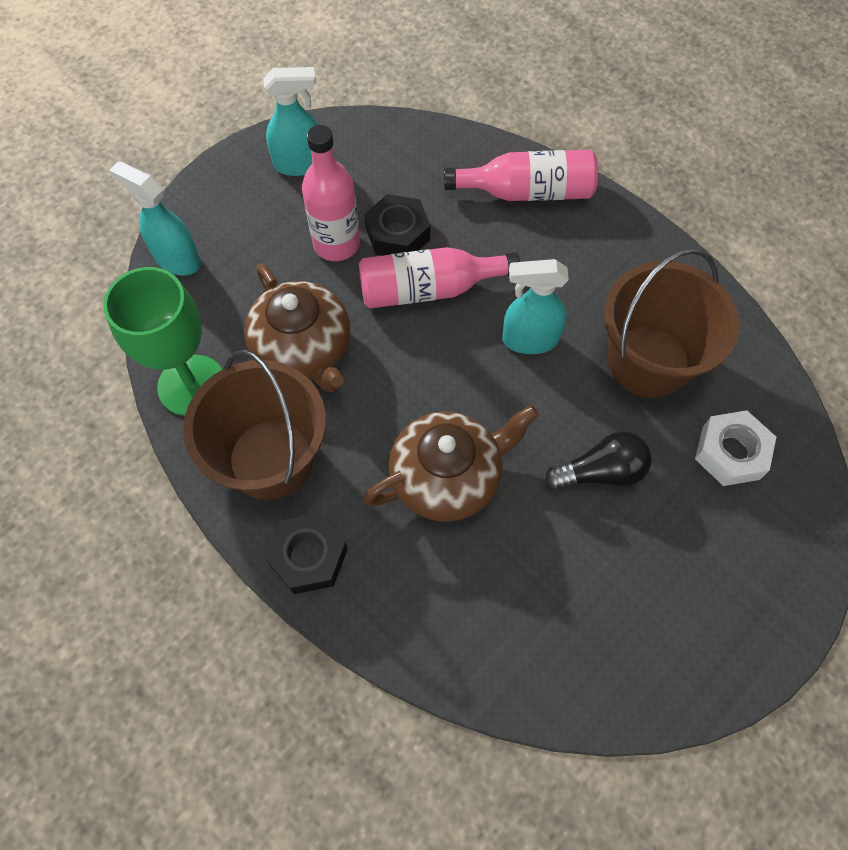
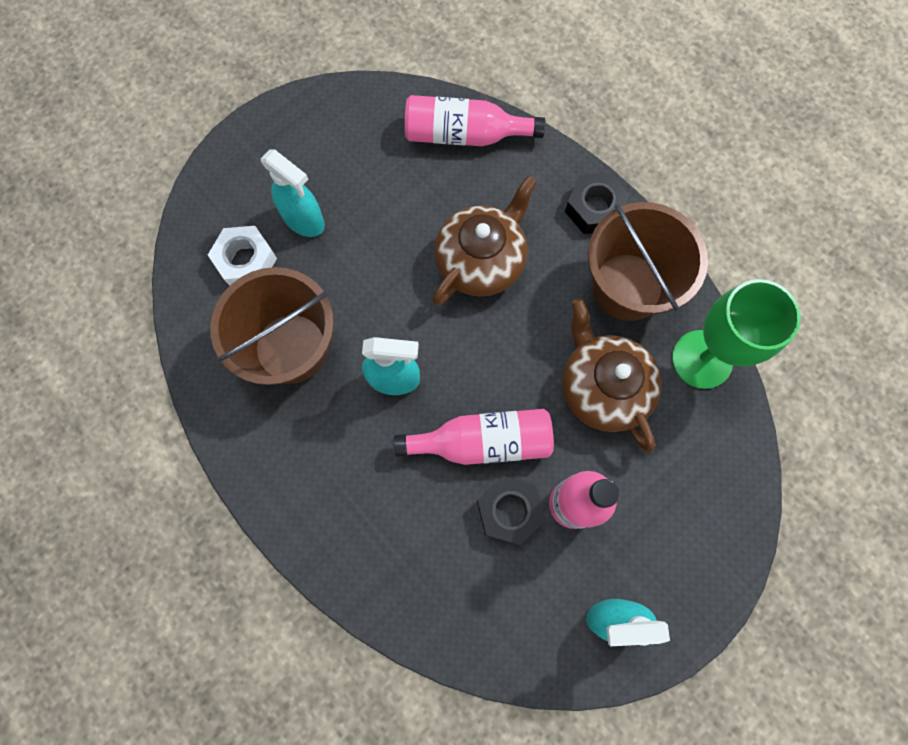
camera: 175 degrees left, 10 degrees up
turquoise spray bottle [109,161,201,275] -> turquoise spray bottle moved to [261,149,325,237]
brown teapot [363,405,539,522] -> brown teapot turned 150 degrees clockwise [433,175,537,305]
pink bottle [444,150,598,201] -> pink bottle moved to [405,95,546,146]
black light bulb [545,431,652,490] -> none

